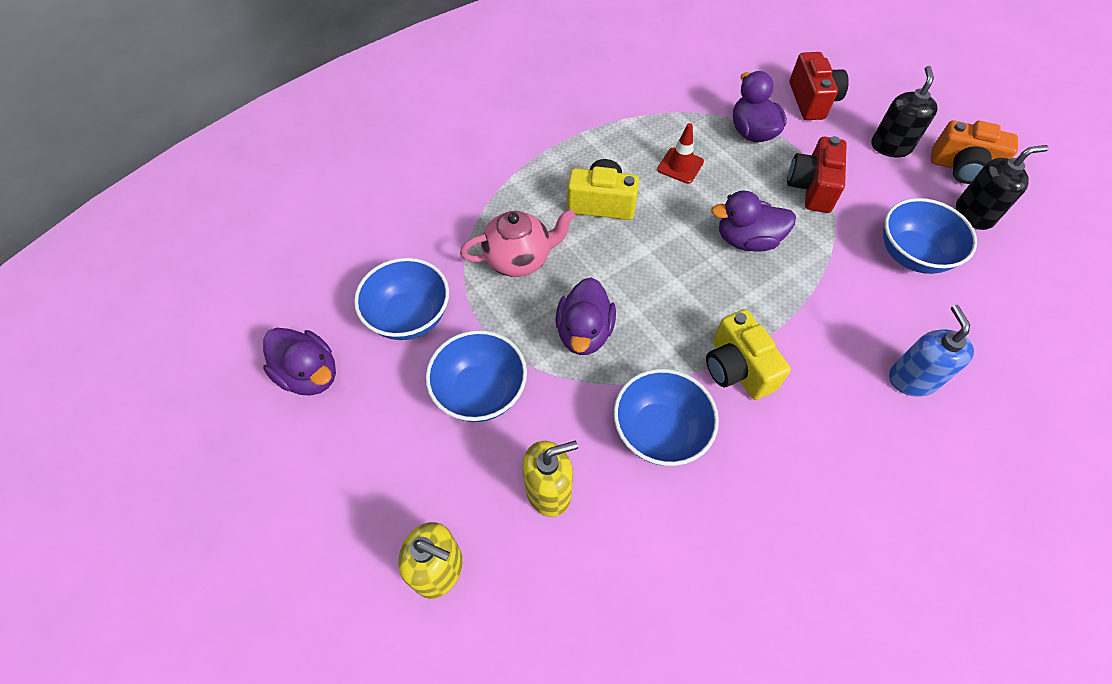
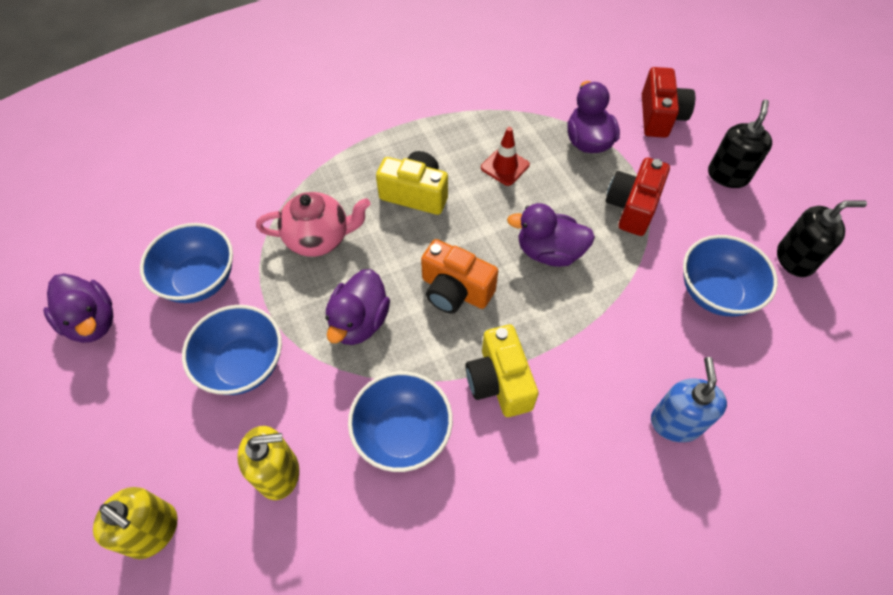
camera: 10 degrees right, 0 degrees up
orange camera [931,120,1018,184] -> orange camera moved to [421,239,498,313]

